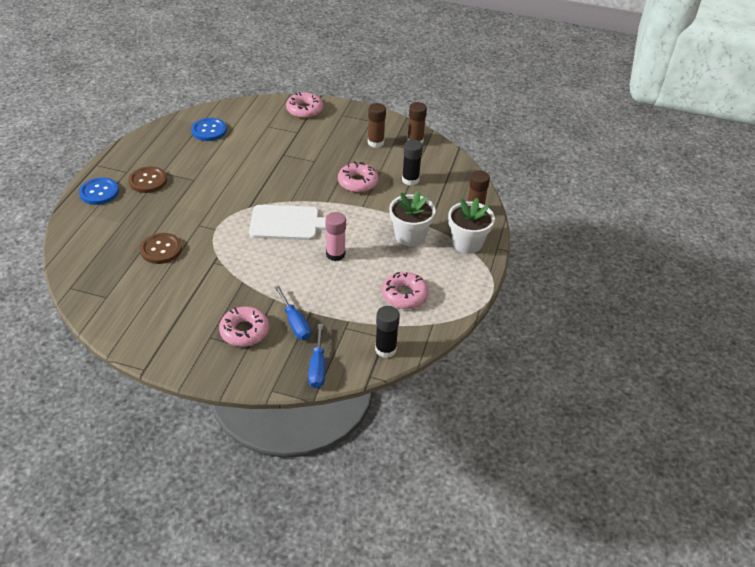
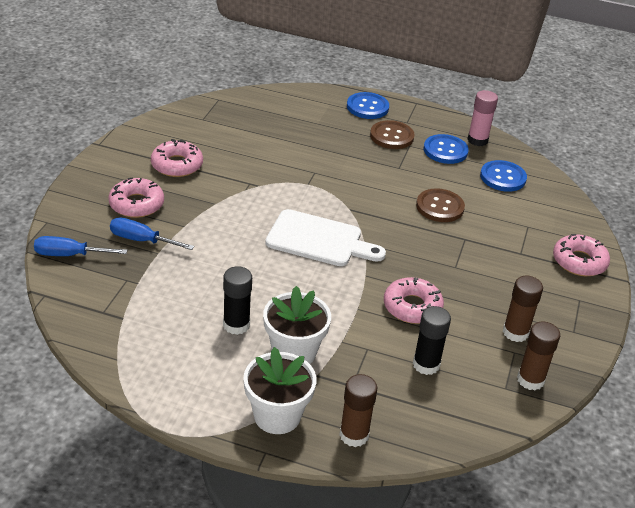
camera: 90 degrees right, 5 degrees down
brown button [140,233,182,264] -> brown button moved to [416,188,465,222]
white cutting board [249,205,326,240] -> white cutting board turned 75 degrees counterclockwise [265,209,386,266]
blue screwdriver [275,286,311,340] -> blue screwdriver turned 45 degrees clockwise [110,217,194,250]
pink glue stick [325,212,346,261] -> pink glue stick moved to [467,90,498,146]
black glue stick [375,306,400,358] -> black glue stick moved to [223,266,252,335]
pink donut [382,272,429,309] -> pink donut moved to [151,139,203,177]
none -> blue button [424,134,469,164]

